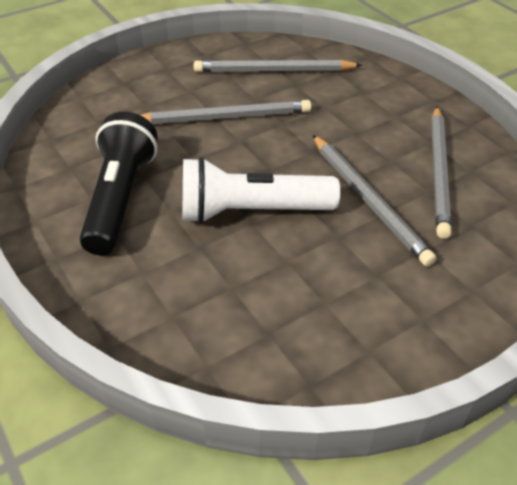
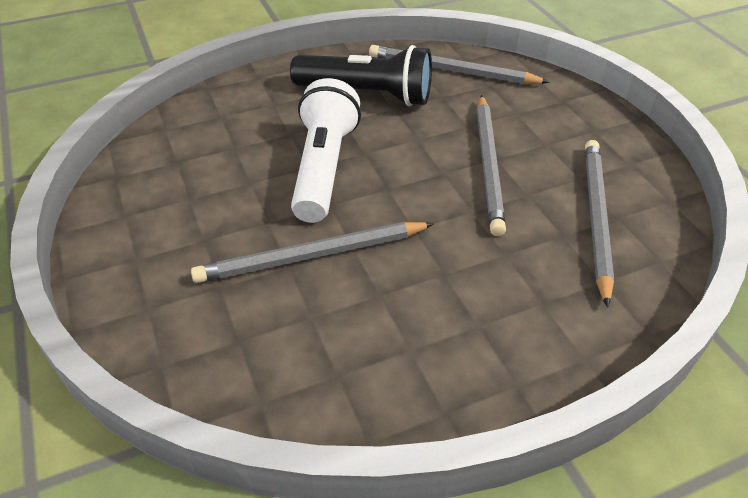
camera: 100 degrees right, 0 degrees up
grey pencil [431,106,452,239] -> grey pencil moved to [369,45,550,84]

